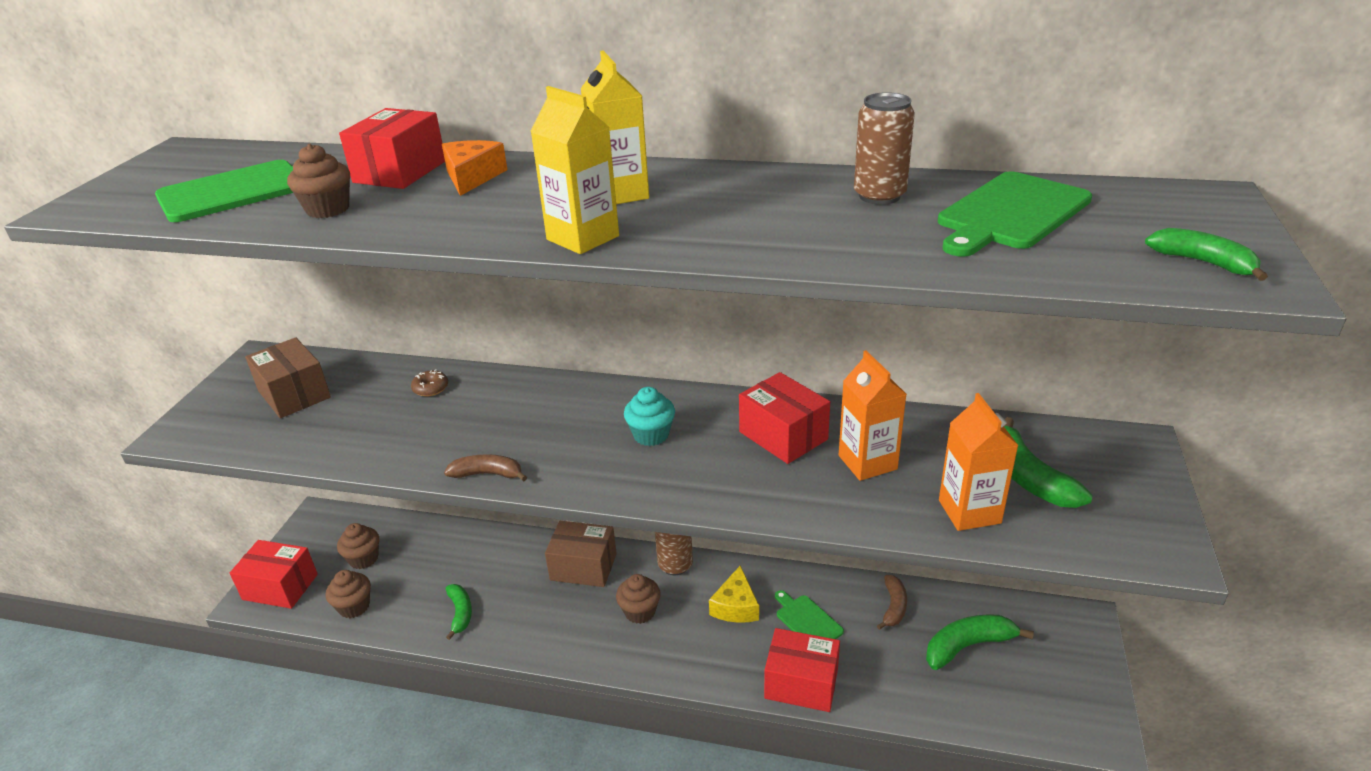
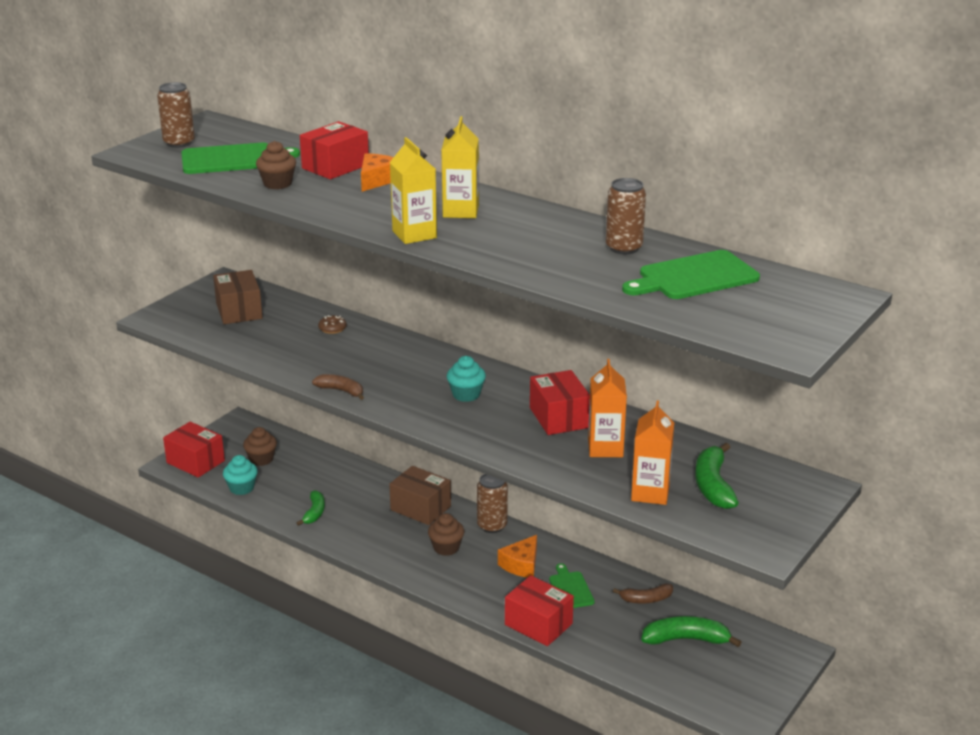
camera: 20 degrees right, 5 degrees down
brown cupcake [326,570,371,618] -> turquoise cupcake [223,455,258,495]
yellow cheese [709,565,759,623] -> orange cheese [498,535,537,578]
brown banana [877,575,907,630] -> brown banana turned 45 degrees clockwise [613,583,673,603]
green banana [1145,228,1268,281] -> none
none -> brown can [157,82,195,148]

